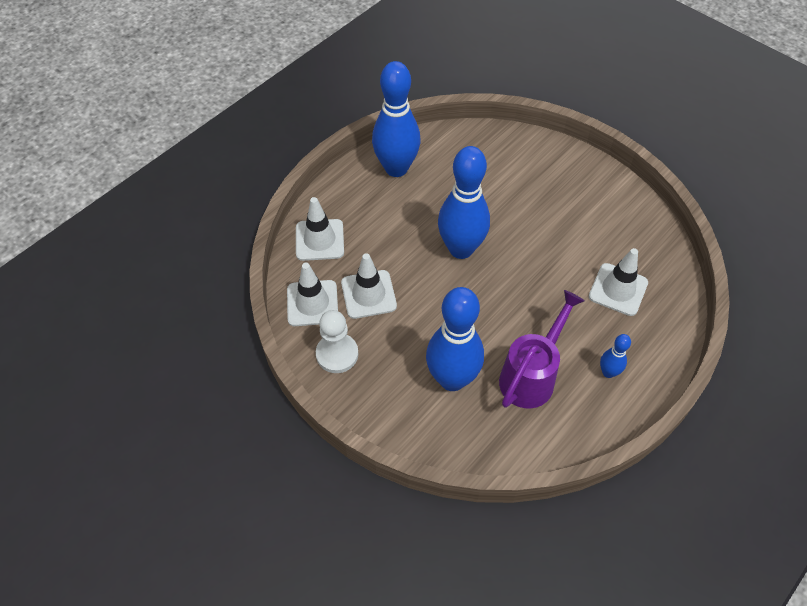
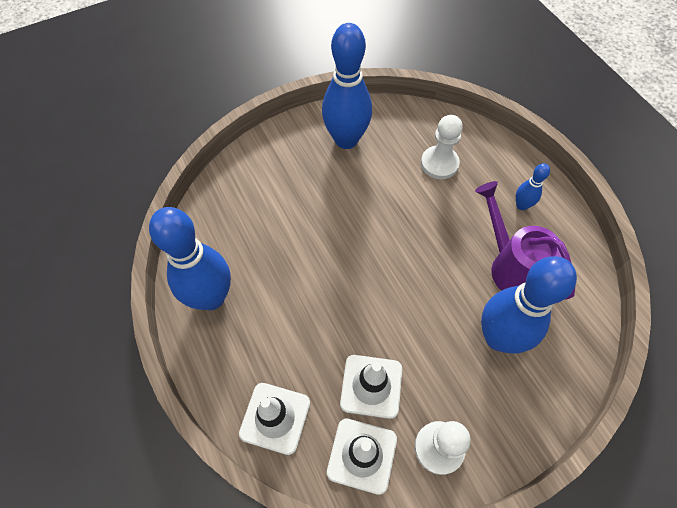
camera: 70 degrees left, 5 degrees up
blue bowling pin [438,146,490,259] -> blue bowling pin moved to [322,23,372,149]
white traffic cone [589,248,648,316] -> white pawn [421,115,463,179]

